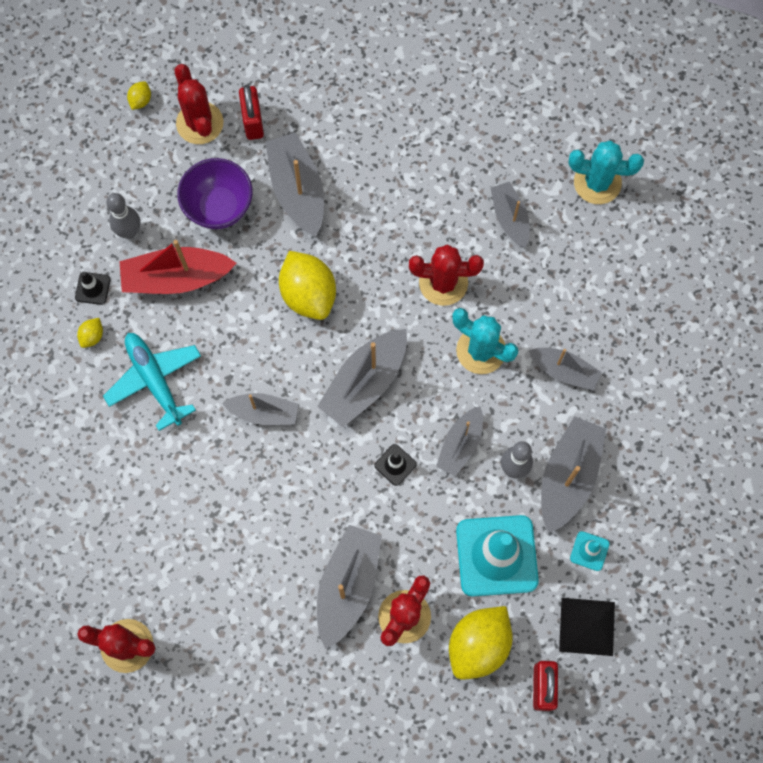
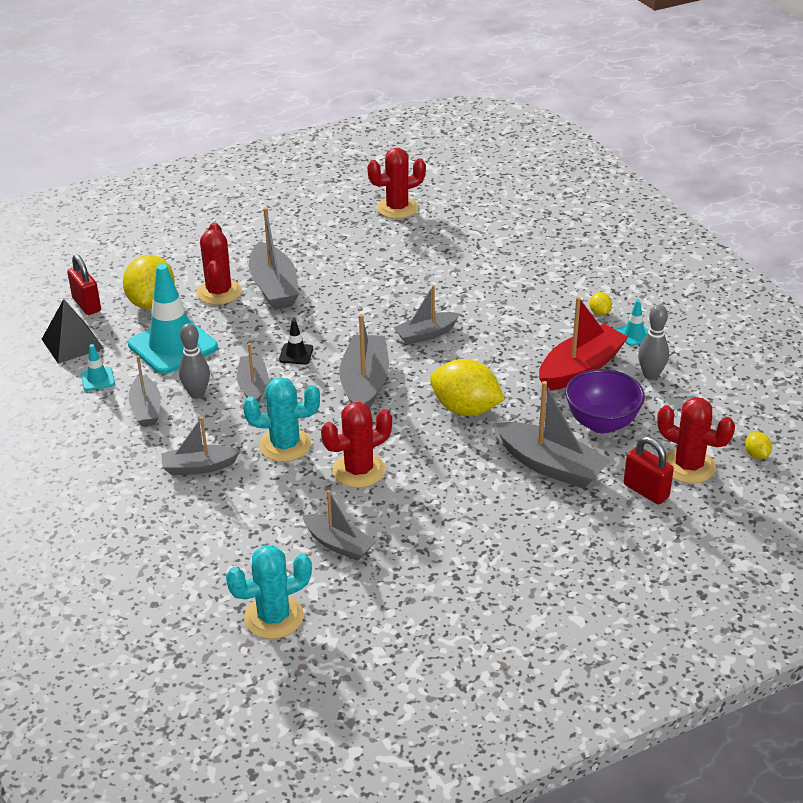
camera: 145 degrees right, 35 degrees down
black traffic cone [75,272,111,305] -> turquoise traffic cone [616,300,648,346]
turquoise plane [103,333,201,431] -> none
grey boat [541,416,606,533] -> grey boat [128,356,161,427], size x0.63

